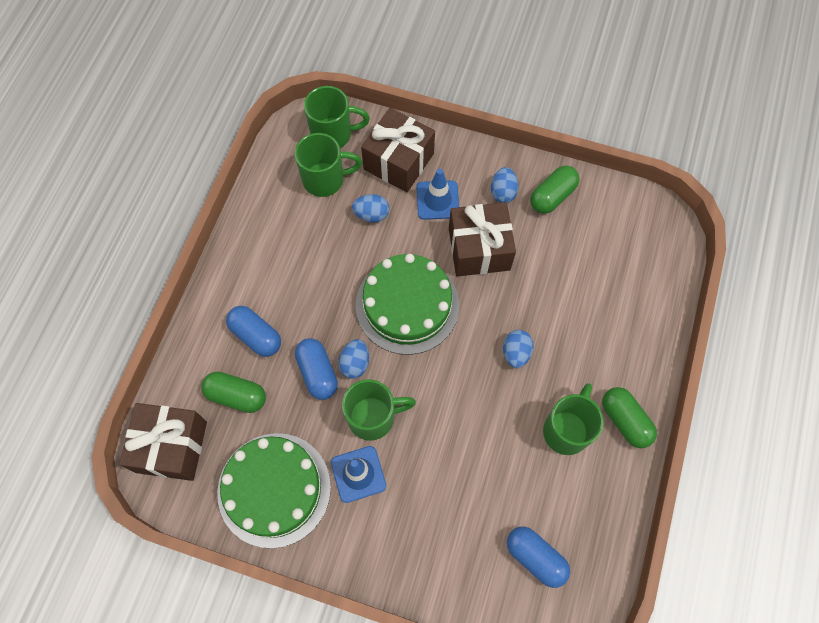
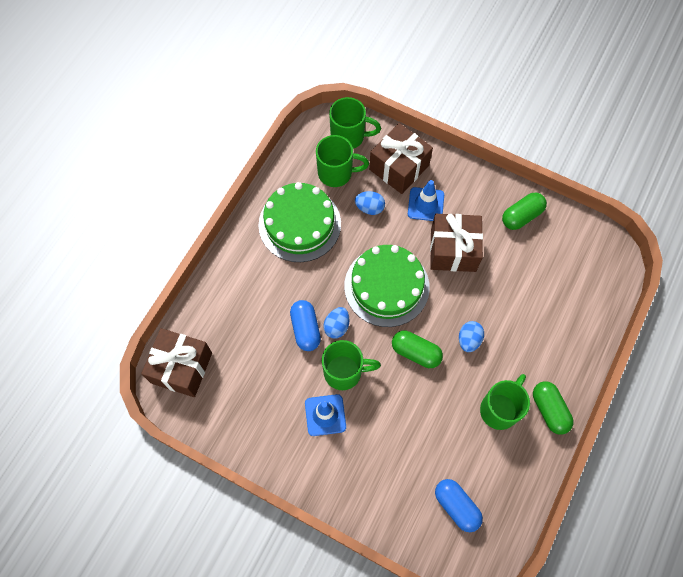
camera: 10 degrees right, 0 degrees up
green capsule [201,371,266,413] -> green capsule moved to [392,331,443,368]
green cake [217,433,331,548] -> green cake moved to [259,182,341,262]
blue capsule [226,306,281,357] -> none
blue egg [491,167,519,203] -> none

